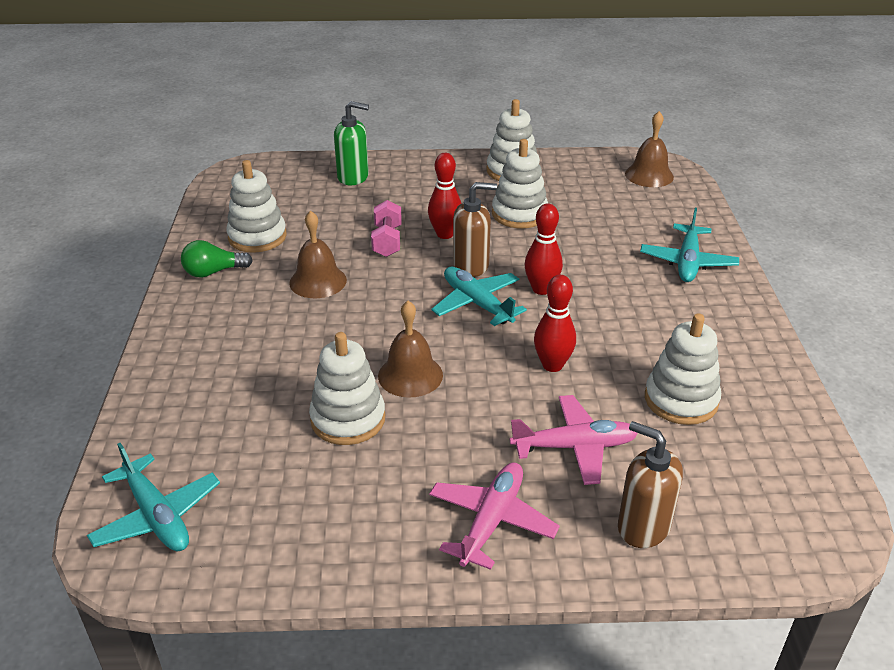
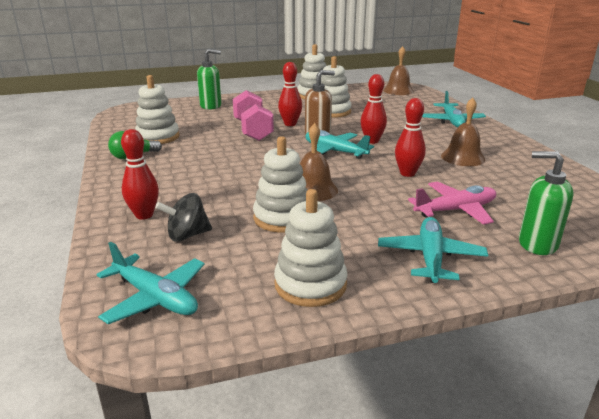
camera: 15 degrees left, 10 degrees down
brown bell [289,211,347,298] -> brown bell moved to [441,98,486,166]
pink dumbbell [371,200,402,257] -> pink dumbbell [233,90,274,141], size x1.51
pink plane [429,462,560,570] -> turquoise plane [378,217,488,283]
brown soap dispenser [618,421,683,548] -> green soap dispenser [519,151,574,255]
white stacking toy [645,314,721,425] -> white stacking toy moved to [274,189,347,307]
none -> red bowling pin [121,129,159,220]
none -> black spinning top [155,193,212,242]

